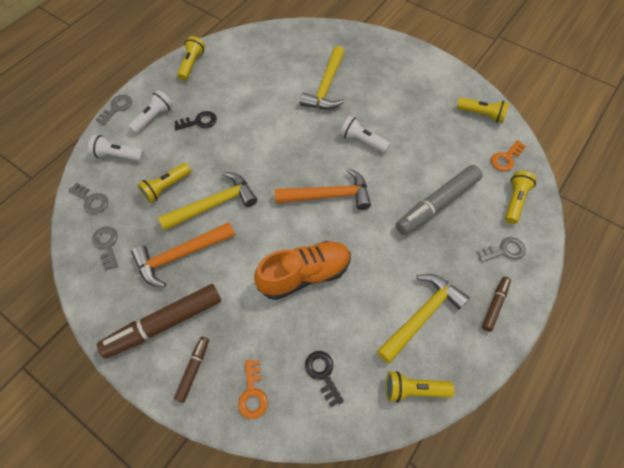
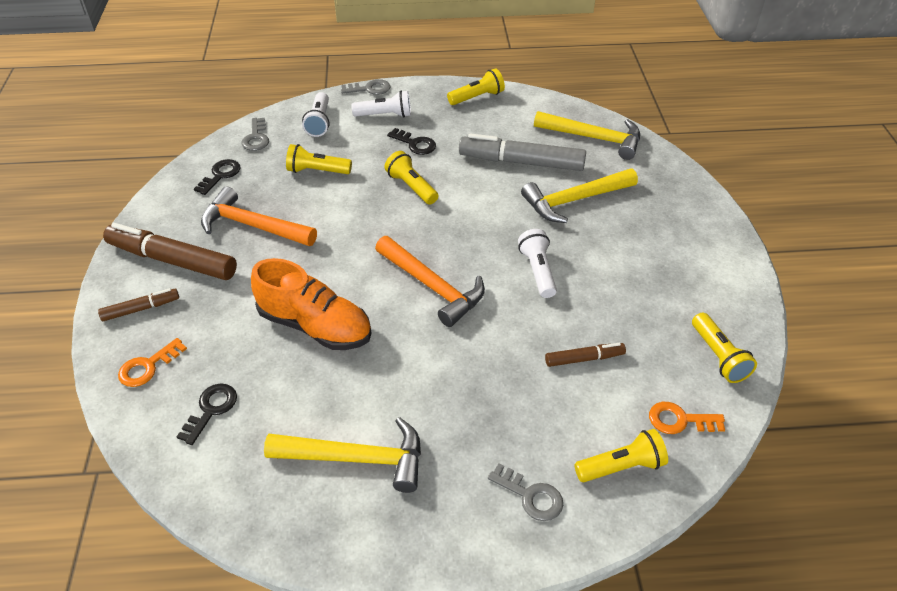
camera: 50 degrees right, 15 degrees down
white flashlight [88,135,144,161] -> white flashlight turned 150 degrees counterclockwise [302,92,329,137]
grey key [92,227,118,270] -> black key [194,159,241,195]
yellow hammer [158,172,257,231] -> yellow hammer moved to [534,111,640,160]
yellow flashlight [386,371,455,402] -> yellow flashlight moved to [385,151,438,205]
grey marker [396,165,483,235] -> grey marker moved to [459,133,586,171]
brown marker [482,277,511,332] -> brown marker moved to [545,343,626,367]

